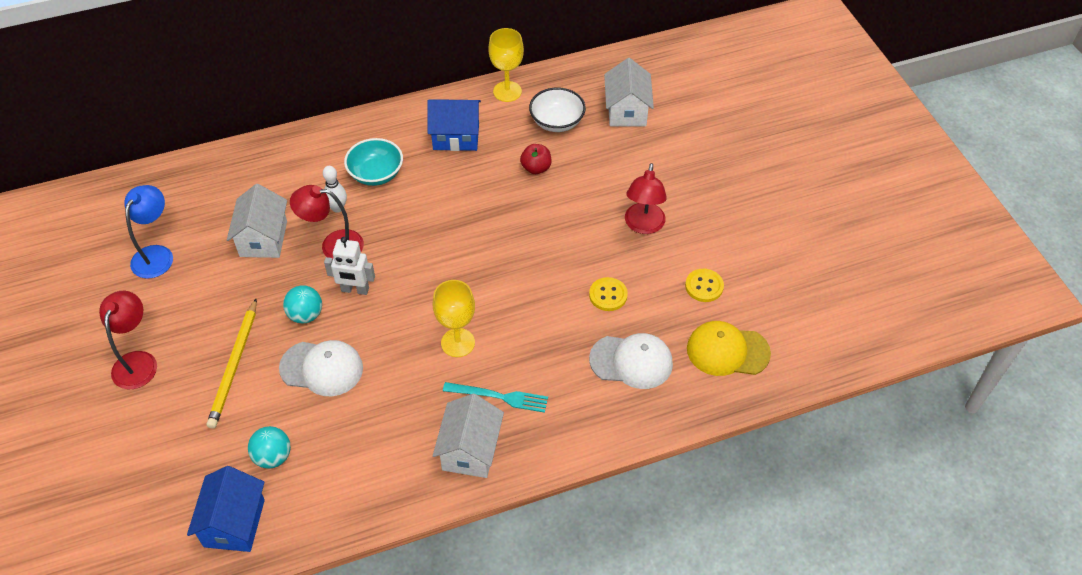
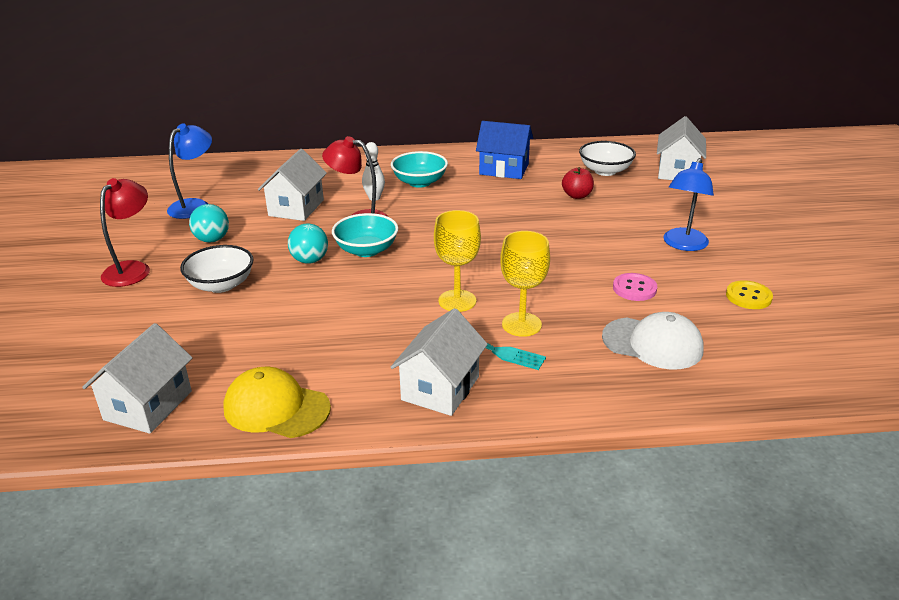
camera: 15 degrees right, 20 degrees down
blue house [187,466,265,552] -> white house [82,323,192,434]
yellow pencil [207,299,257,429] -> white bowl [180,245,254,293]
turquoise ball [248,426,291,469] -> turquoise ball moved to [189,204,229,242]
white cap [279,340,363,396] -> none
white robot [324,237,375,295] -> turquoise bowl [332,213,399,257]
yellow goblet [488,28,524,102] -> yellow goblet moved to [500,231,550,337]
yellow button [589,277,628,311] -> pink button [613,273,657,301]
red lamp [625,163,667,234] -> blue lamp [663,158,714,251]
yellow cap [687,321,771,376] -> yellow cap moved to [223,367,331,438]

